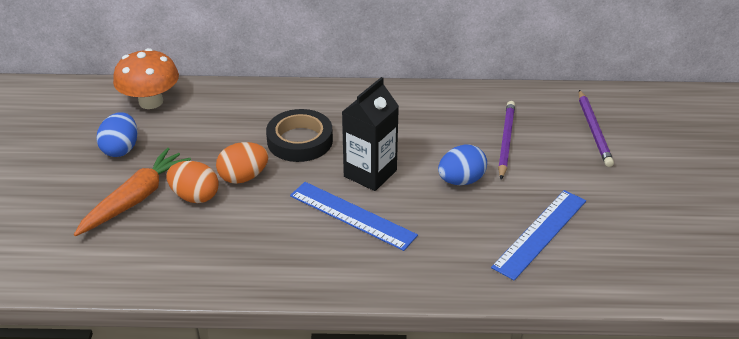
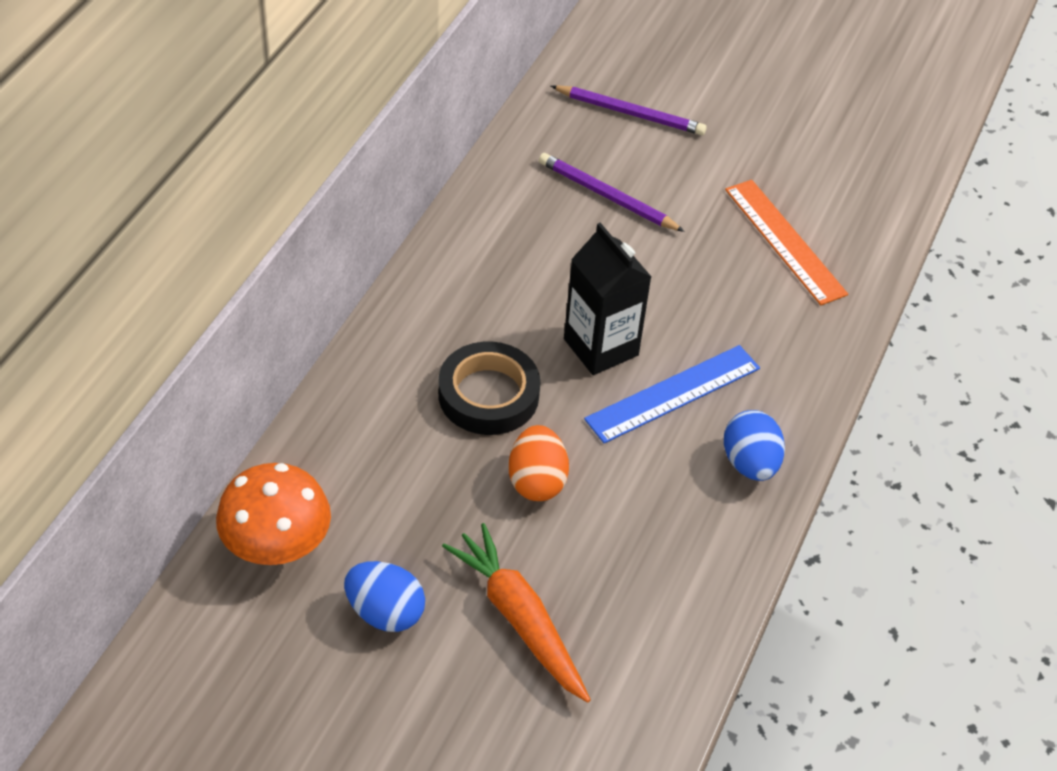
camera: 70 degrees left, 10 degrees up
orange egg [166,161,219,203] -> none
blue egg [438,144,487,185] -> blue egg moved to [724,410,785,481]
blue ruler [491,190,586,281] -> orange ruler [725,180,848,305]

